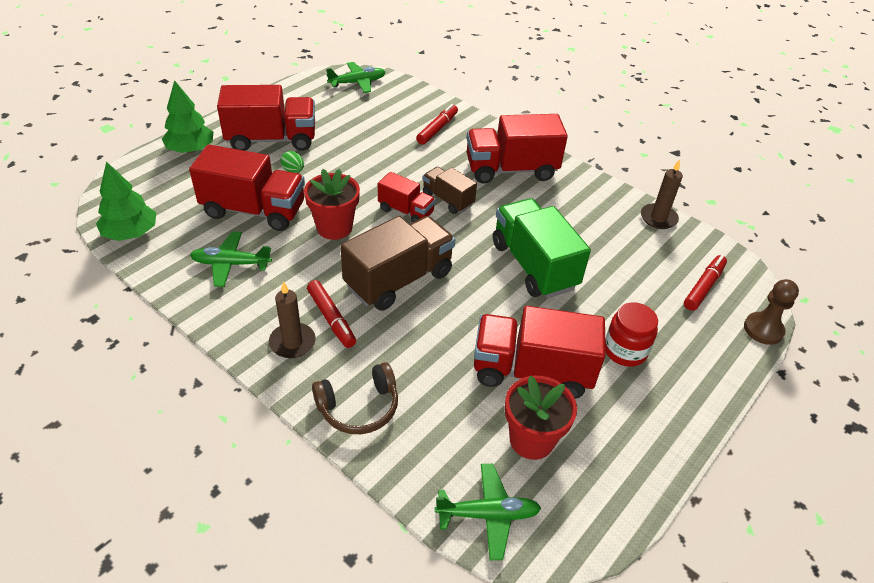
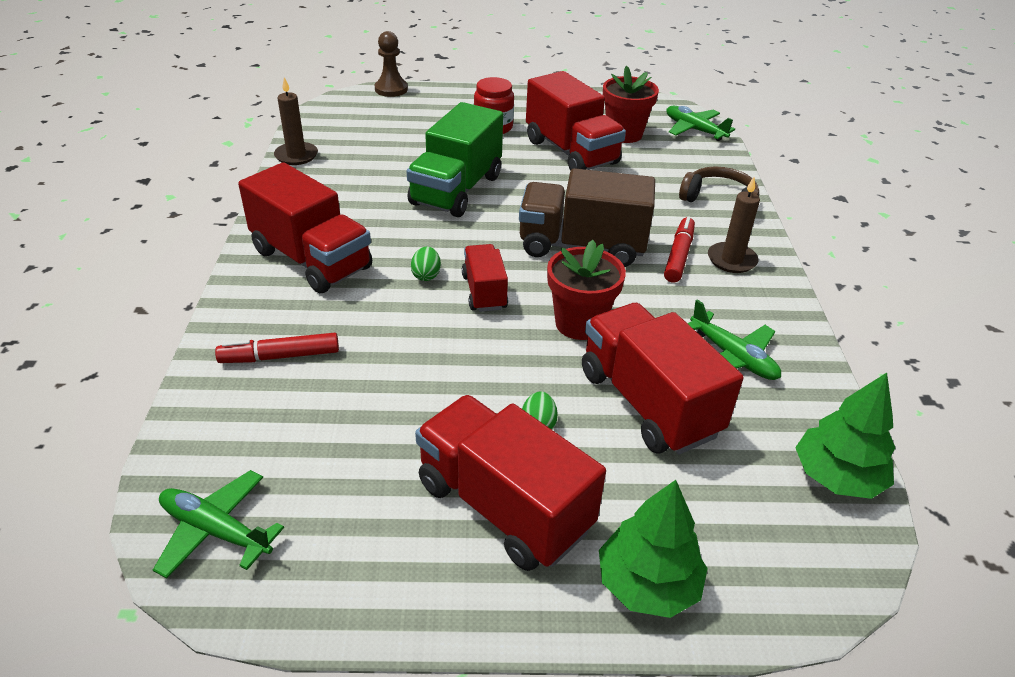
camera: 130 degrees left, 5 degrees down
brown truck [423,167,477,214] -> green egg [411,247,441,281]
red marker [684,255,727,311] -> none

